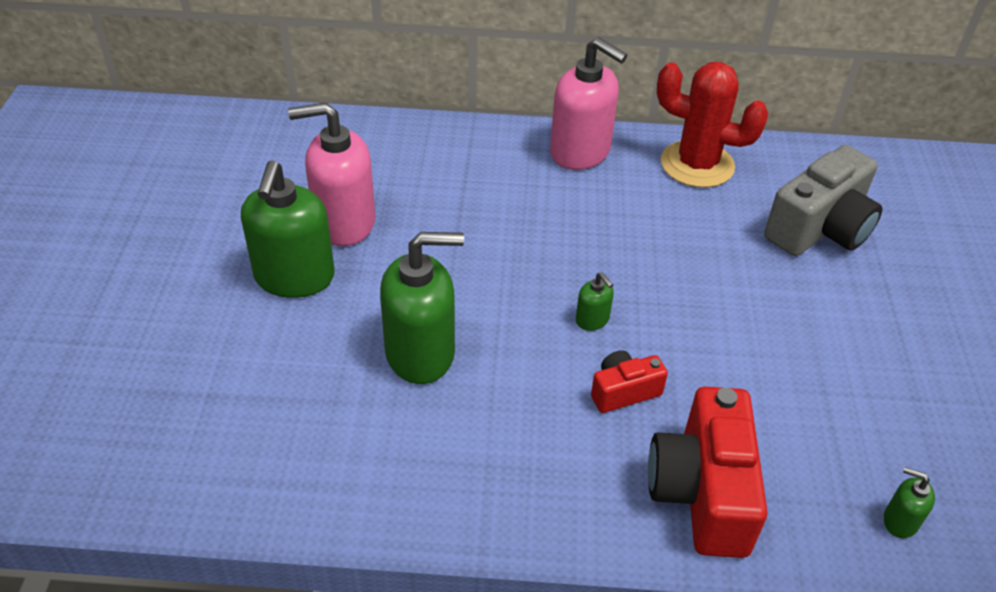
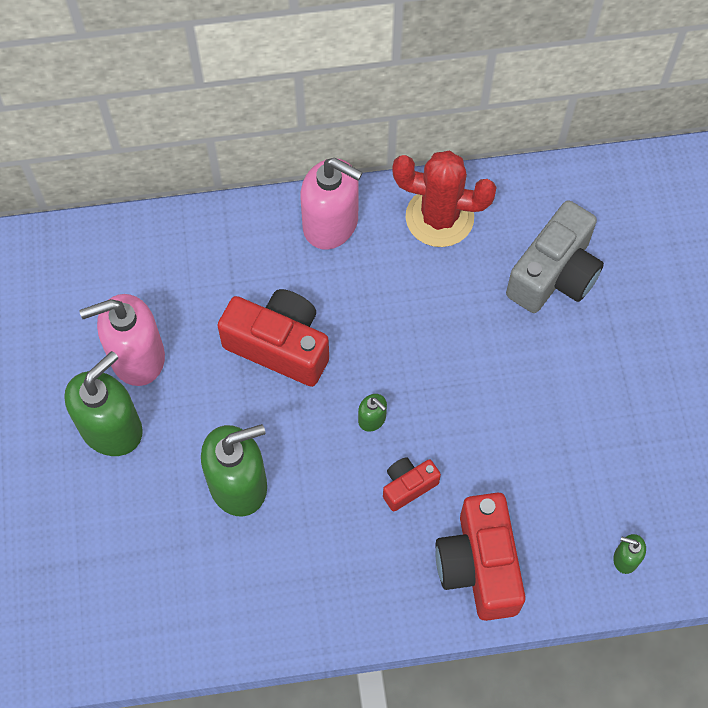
camera: 10 degrees left, 20 degrees up
green soap dispenser [241,161,335,298] -> green soap dispenser turned 135 degrees counterclockwise [64,351,143,456]
none -> red camera [217,289,329,387]

